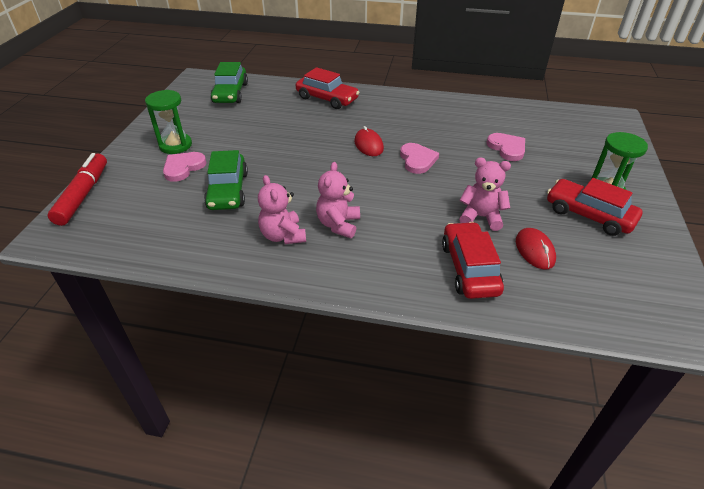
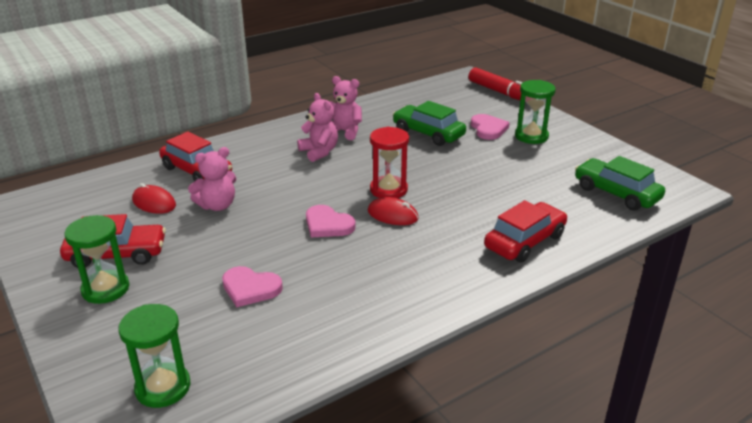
camera: 135 degrees right, 10 degrees down
red car [296,67,360,109] -> red car turned 150 degrees clockwise [484,200,567,263]
none -> green hourglass [118,304,190,408]
none -> red hourglass [370,127,409,198]

